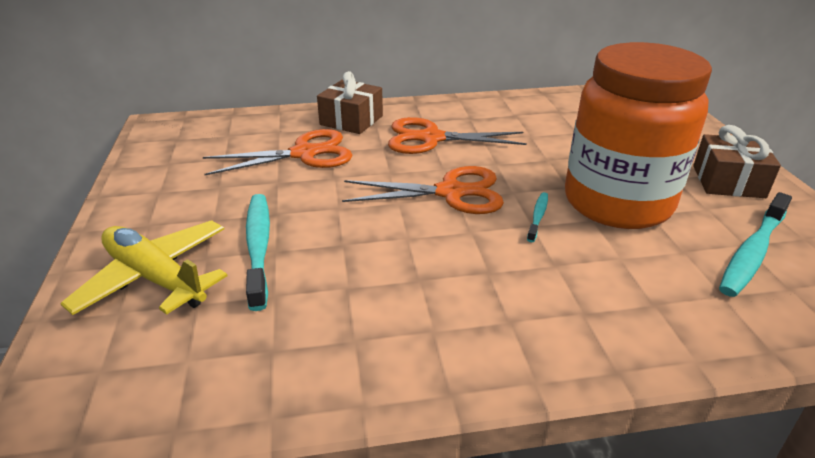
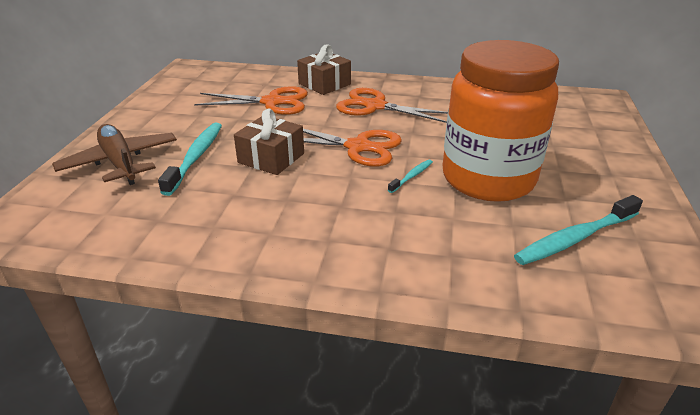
camera: 20 degrees right, 0 degrees up
yellow plane [60,220,228,315] -> brown plane [52,124,177,185]
brown gift [693,125,781,198] -> brown gift moved to [234,109,304,175]

